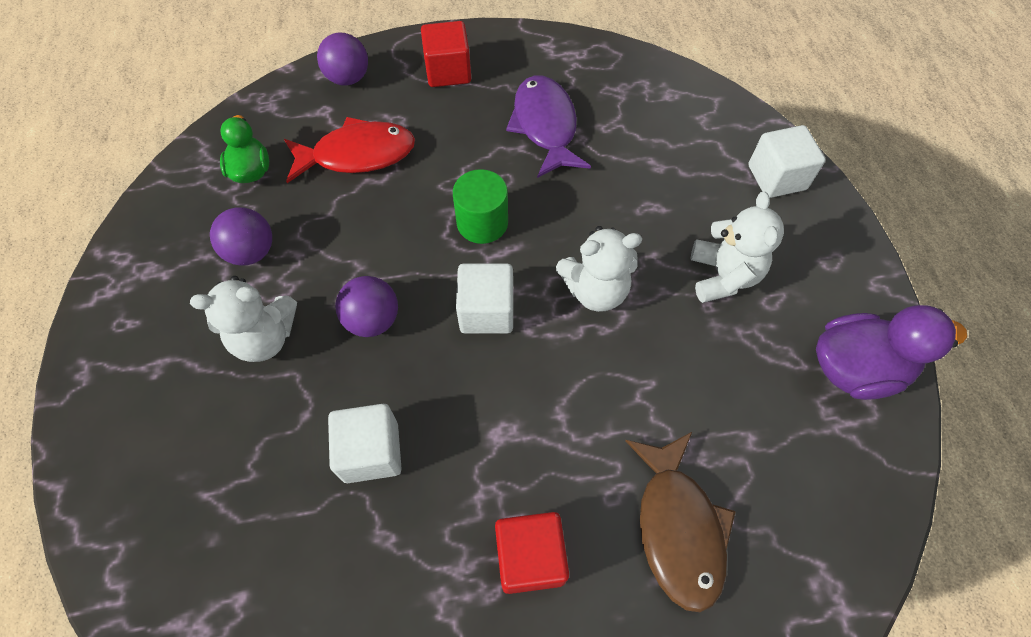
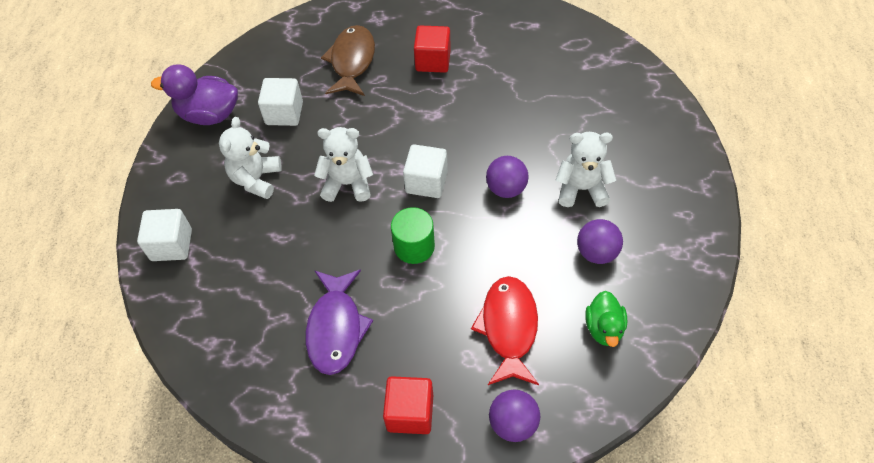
camera: 165 degrees left, 5 degrees down
red fish [284,117,415,183] -> red fish turned 90 degrees clockwise [471,276,539,385]
white cube [328,404,402,483] -> white cube moved to [258,78,303,126]

